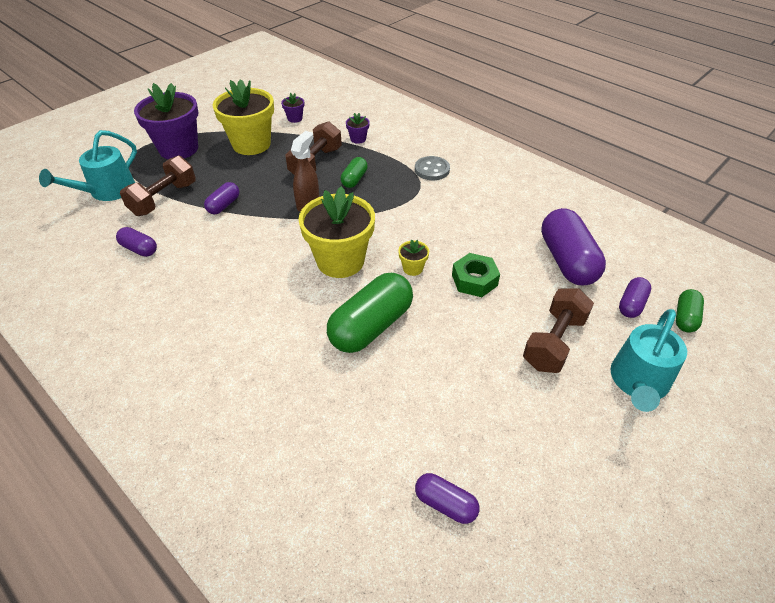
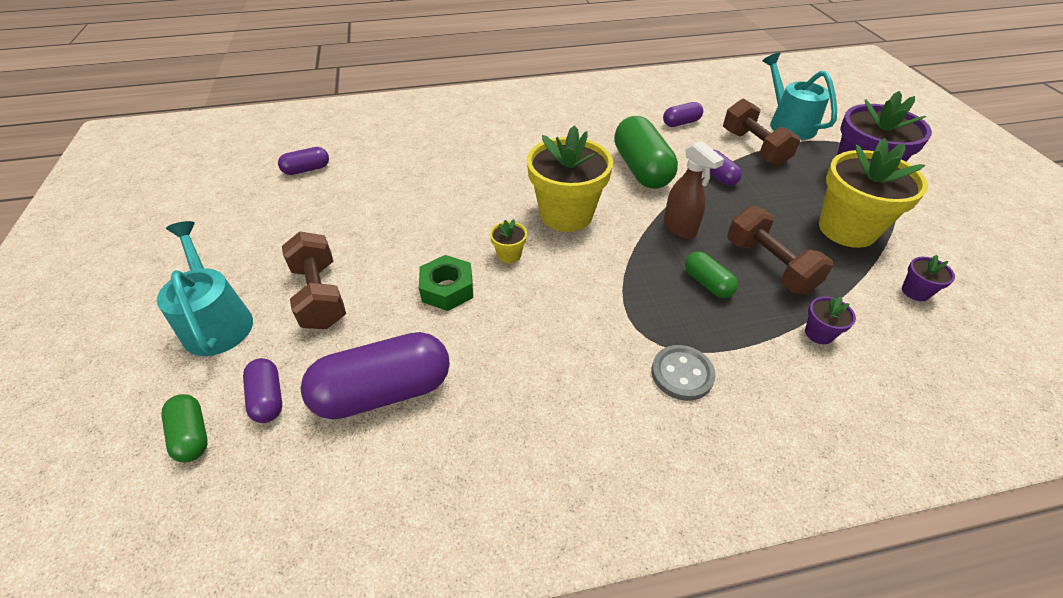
camera: 125 degrees right, 0 degrees up
green capsule [327,273,413,353] -> green capsule moved to [614,116,678,189]
purple capsule [541,208,606,285] -> purple capsule turned 45 degrees counterclockwise [301,332,450,419]

